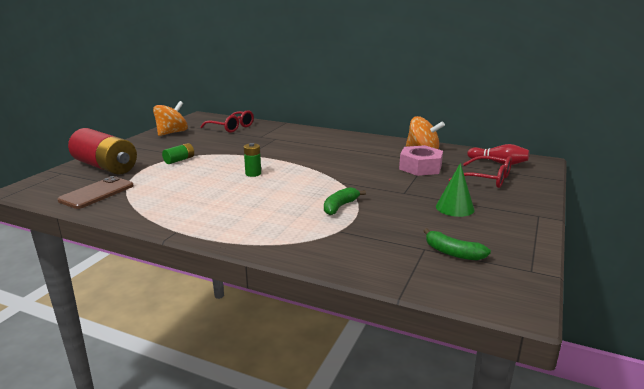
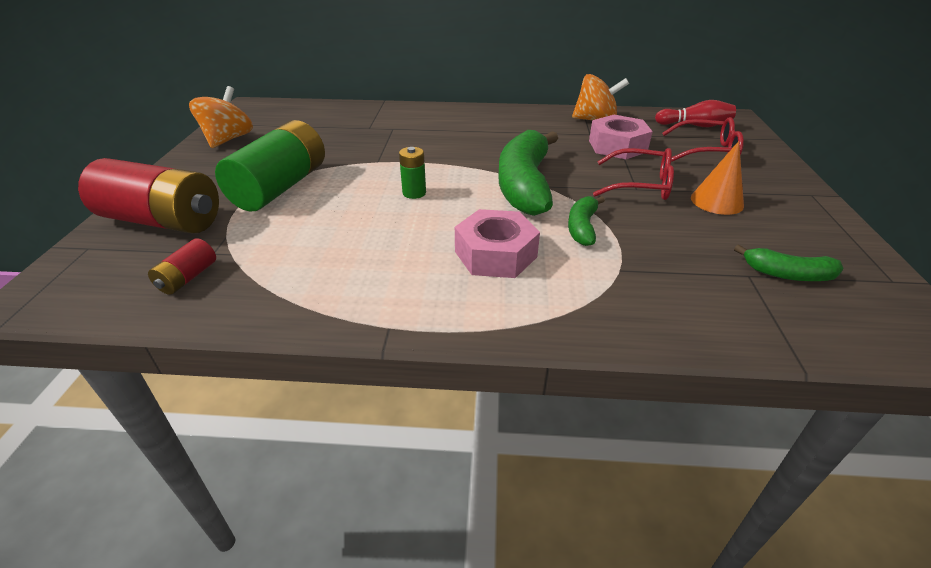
camera: 20 degrees left, 15 degrees up
brown phone [58,176,134,209] -> red battery [148,238,216,295]
green battery [162,143,194,164] -> green battery [215,120,325,211], size x2.25
red glasses [200,110,254,133] -> red glasses moved to [593,148,674,200]
green cone [436,163,475,217] -> orange cone [691,141,744,215]
none -> pink nut [455,209,540,278]
none -> green banana [498,130,558,216]

